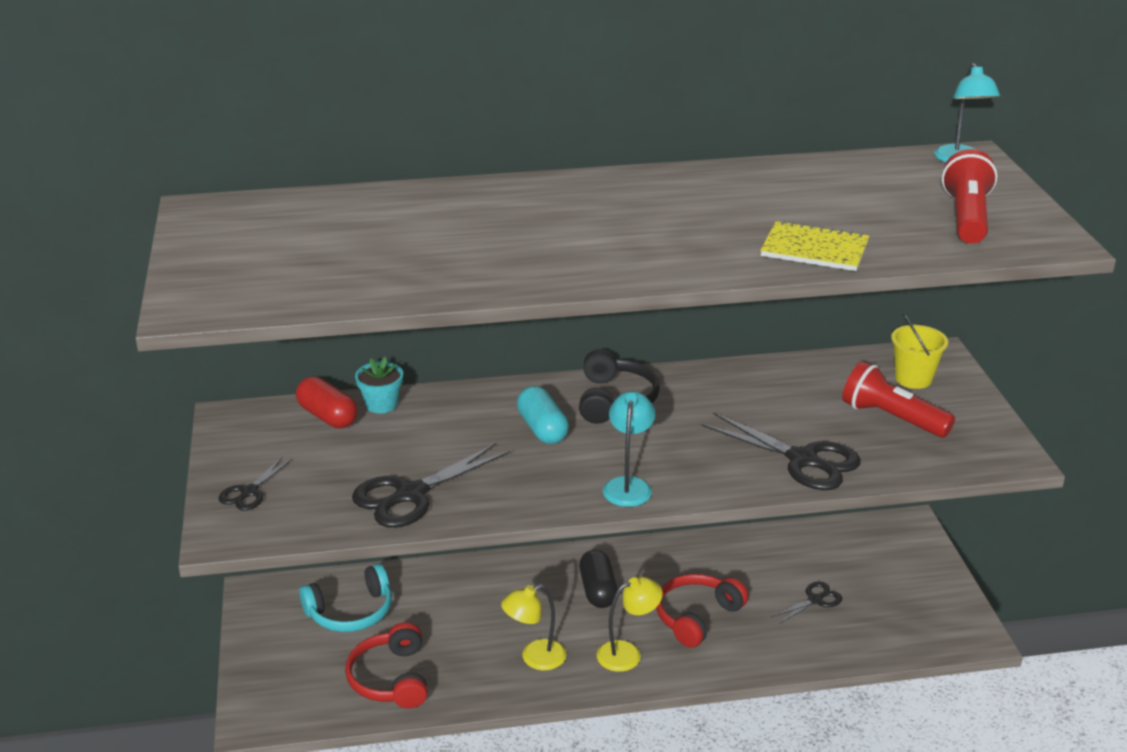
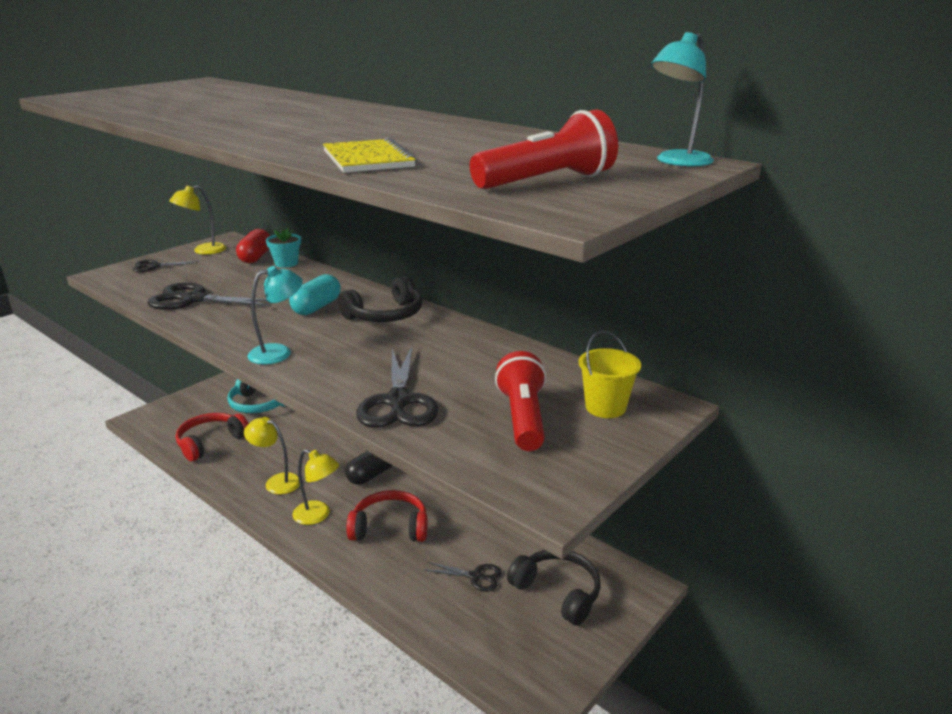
camera: 50 degrees right, 5 degrees down
none -> yellow lamp [169,185,226,254]
none -> black headphones [507,550,601,625]

